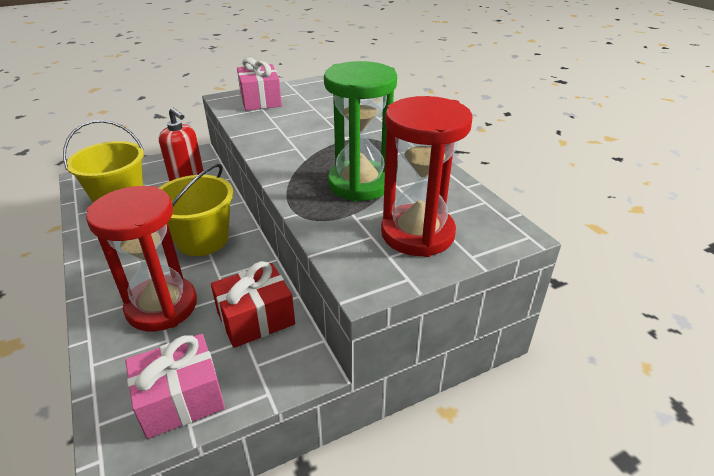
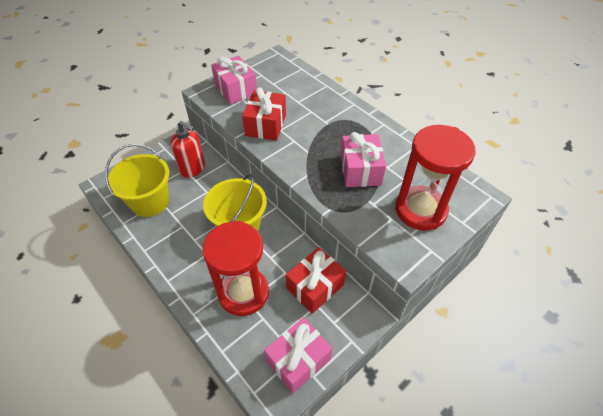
camera: 15 degrees left, 15 degrees up
green hourglass [324,61,397,201] -> pink gift [340,132,386,187]
none -> red gift [242,87,286,140]

